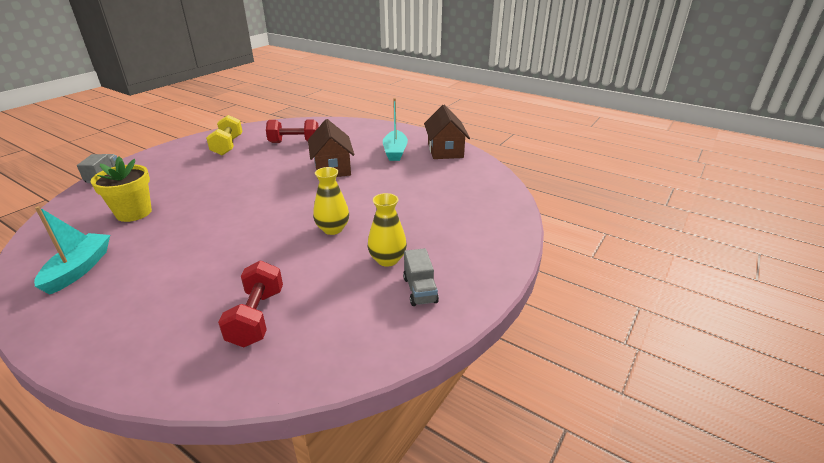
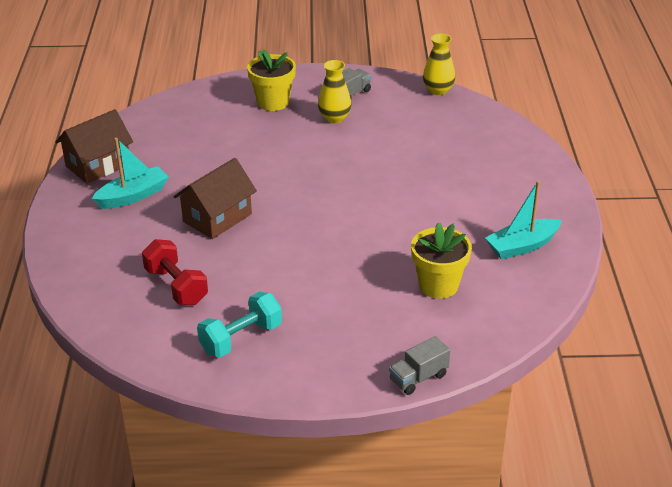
camera: 125 degrees left, 5 degrees up
yellow dumbbell [206,115,243,155] -> turquoise dumbbell [197,292,282,357]
red dumbbell [218,261,283,348] -> none
yellow vase [313,167,349,235] -> yellow vase moved to [423,34,455,95]
none -> yellow flower pot [247,50,296,111]

